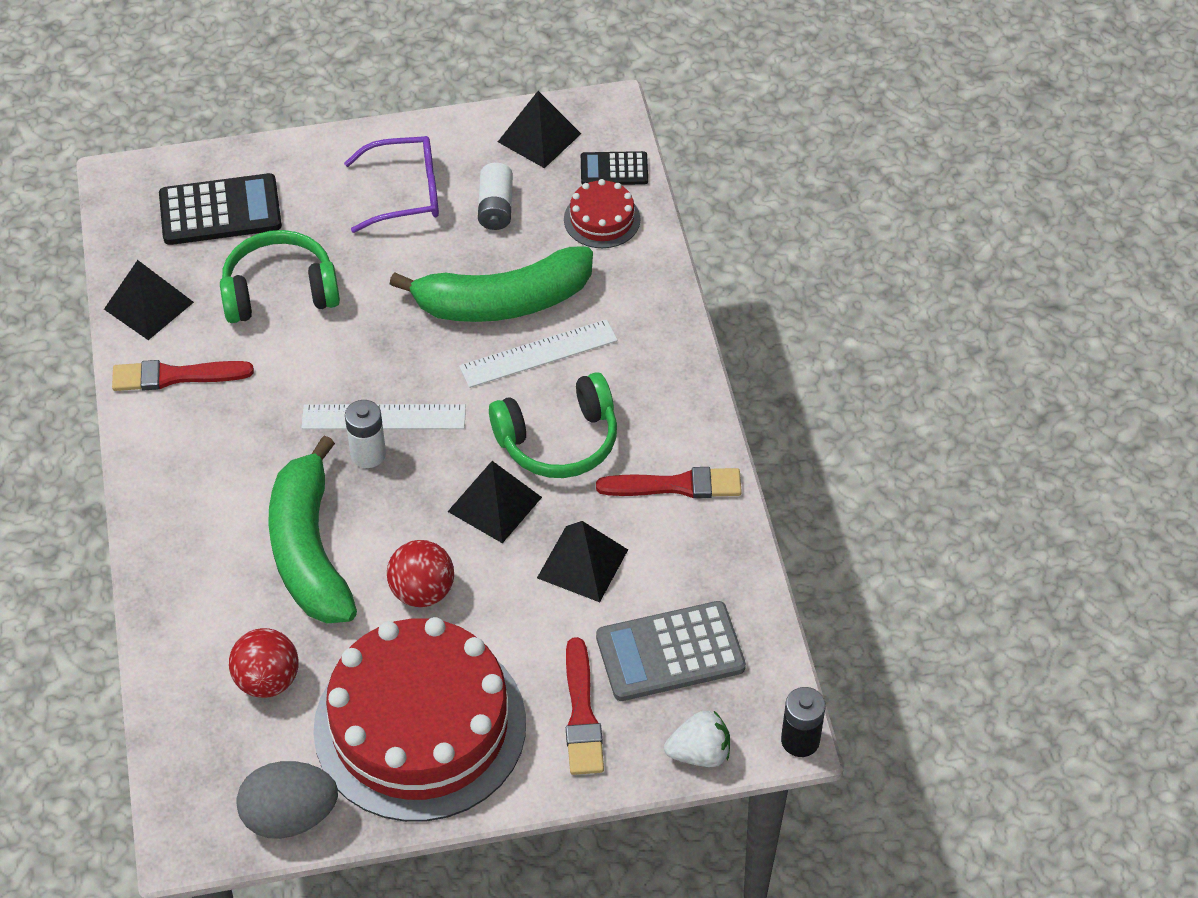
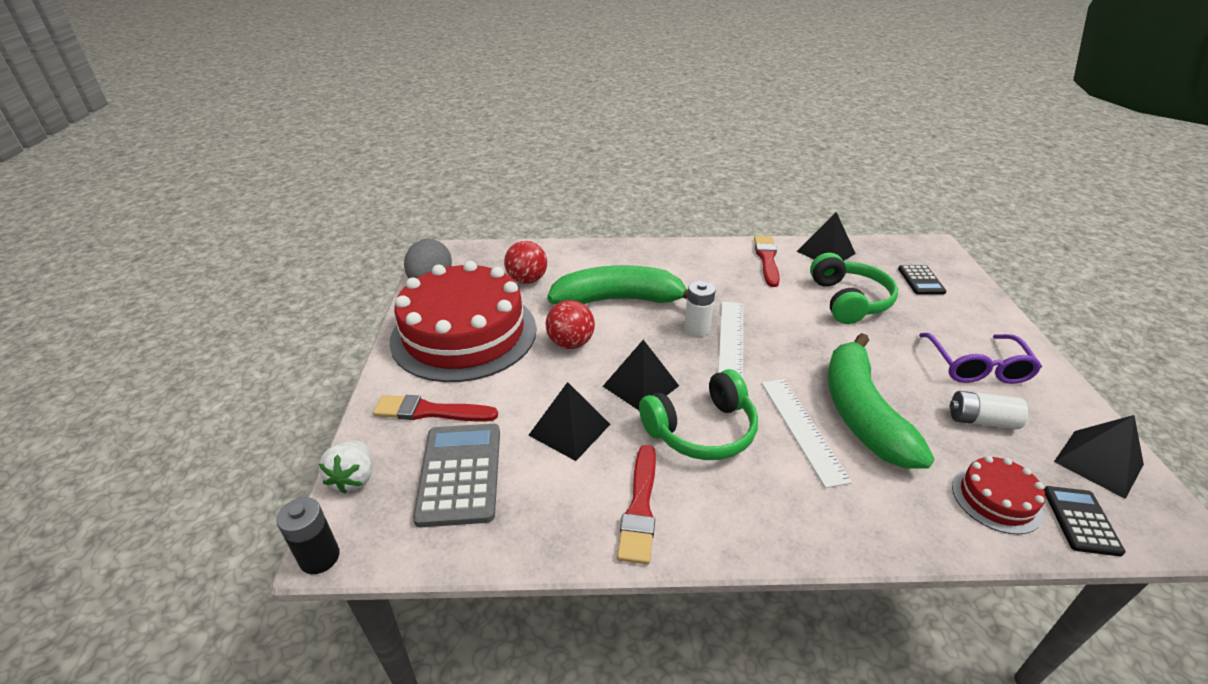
camera: 100 degrees right, 15 degrees down
black calculator [159,173,282,245] -> black calculator [898,265,946,295], size x0.58
green headphones [489,372,617,478] -> green headphones turned 105 degrees counterclockwise [639,369,758,460]

